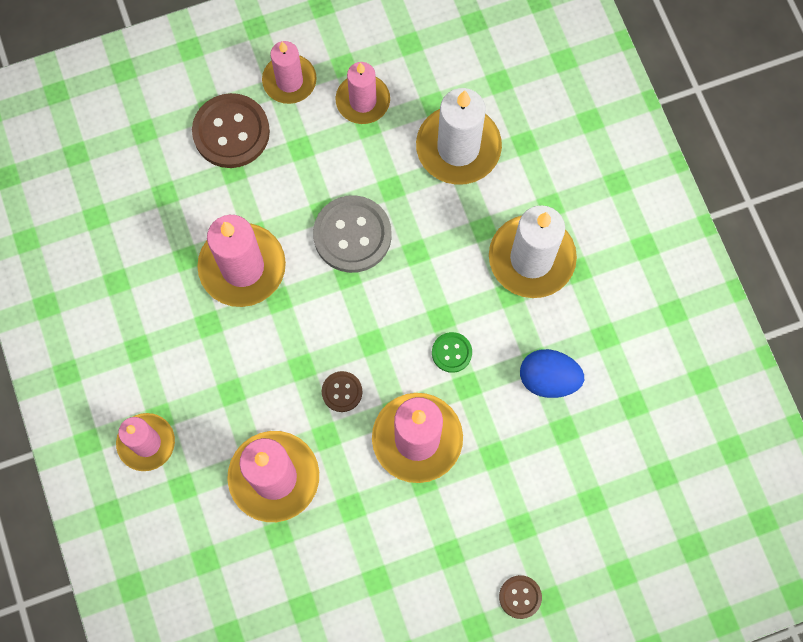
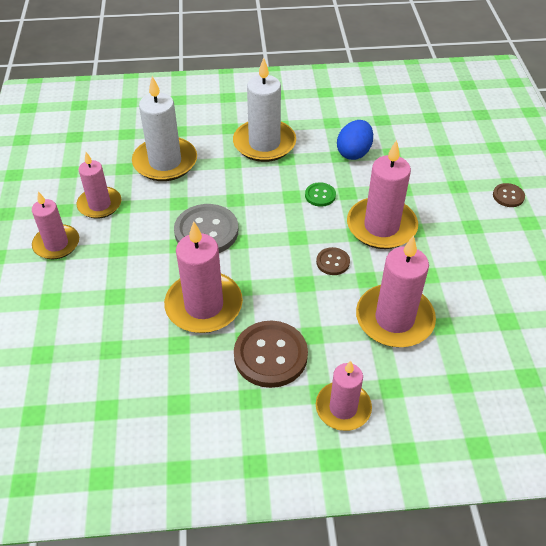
camera: 75 degrees left, 25 degrees down
brown button [192,93,270,168] -> brown button moved to [234,321,308,388]

